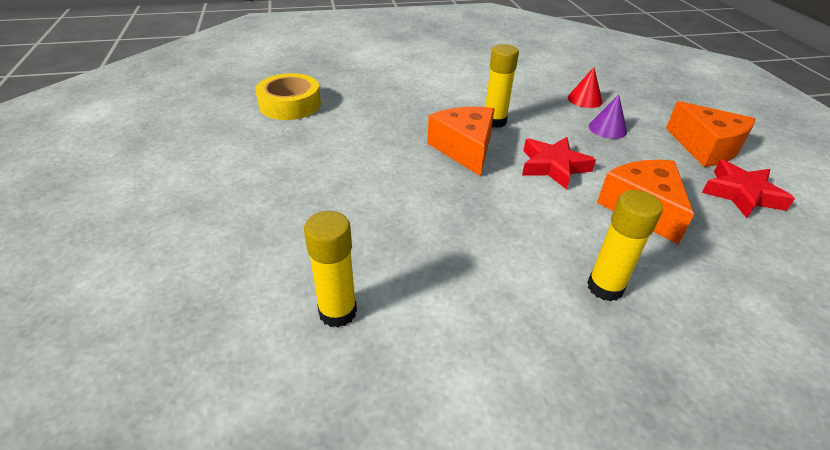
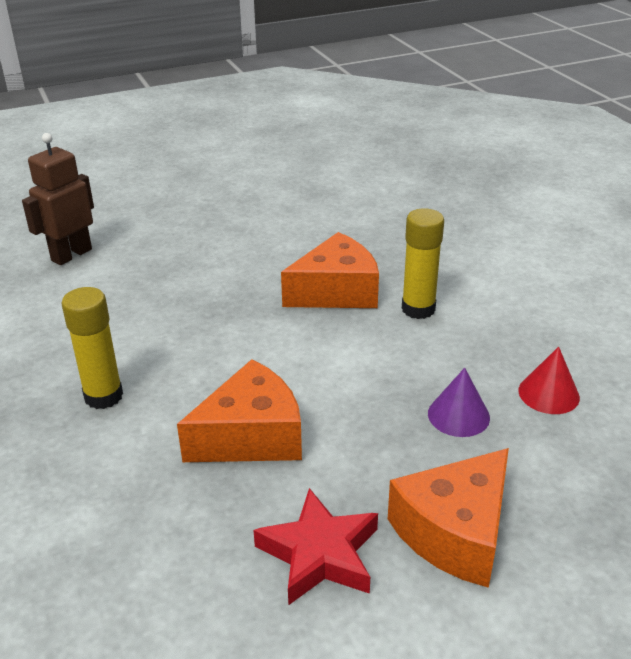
camera: 80 degrees right, 5 degrees down
yellow tape [255,73,321,120] -> none
yellow glue stick [304,211,357,328] -> brown robot [22,133,94,265]
red star [522,137,596,190] -> none

